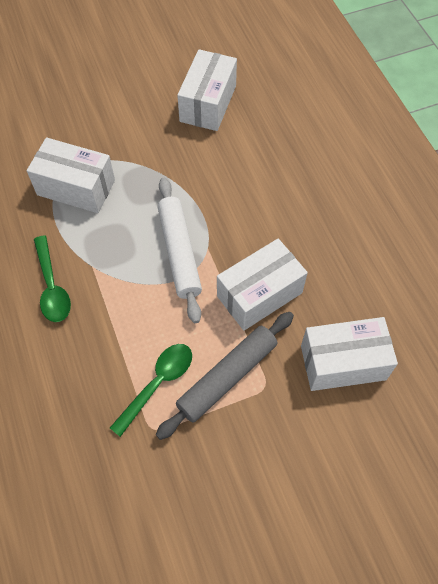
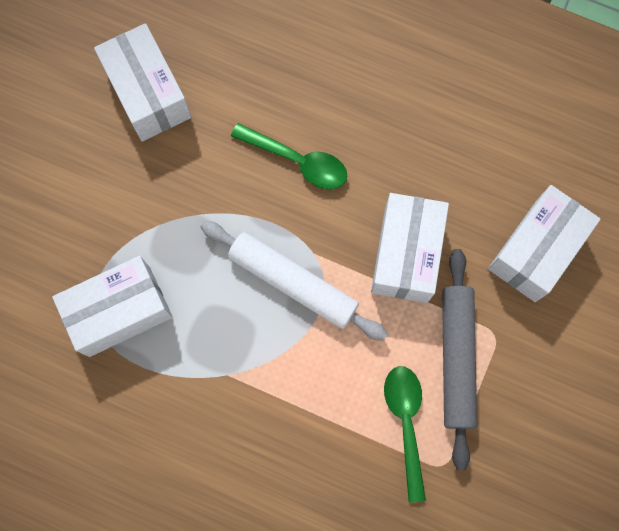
camera: 45 degrees left, 15 degrees up
green spoon [34,235,71,322] -> green spoon moved to [231,123,347,189]

